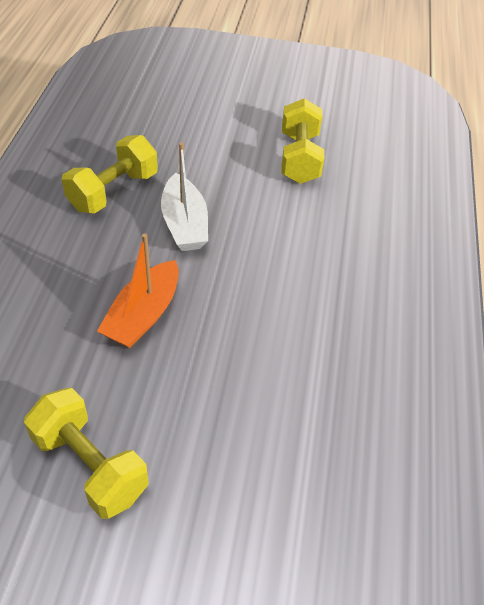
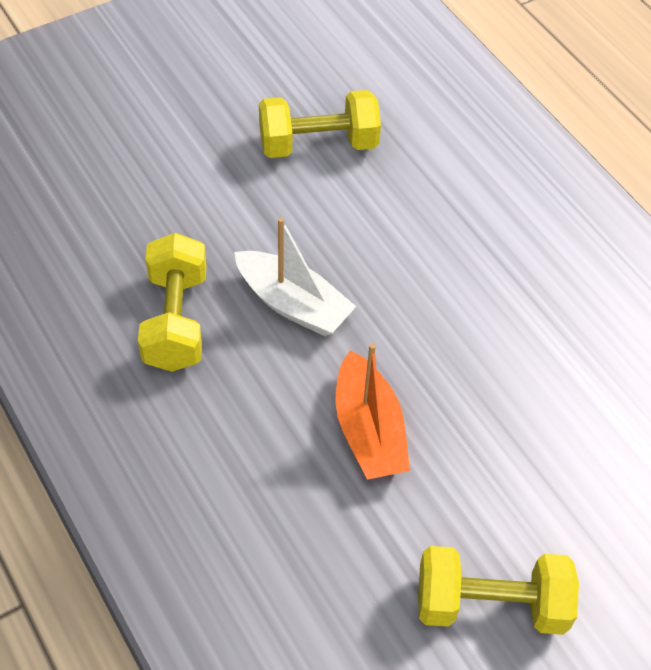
camera: 40 degrees left, 5 degrees up
yellow dumbbell [281,98,325,184] -> yellow dumbbell turned 60 degrees counterclockwise [259,90,381,158]

